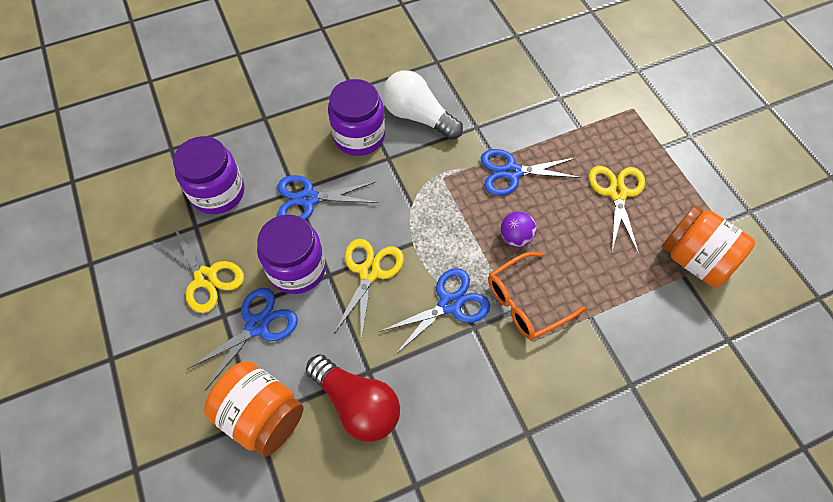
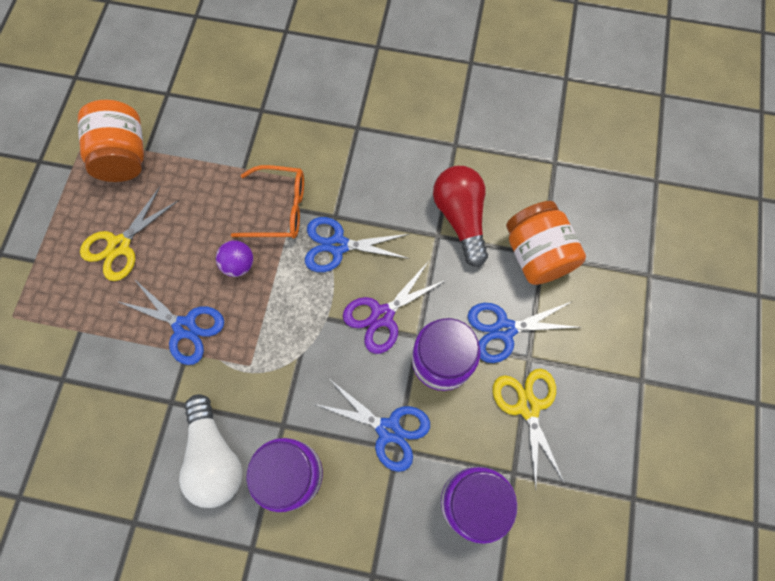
camera: 145 degrees left, 10 degrees up
yellow scissors [333,239,404,340] -> purple scissors [343,261,448,354]

